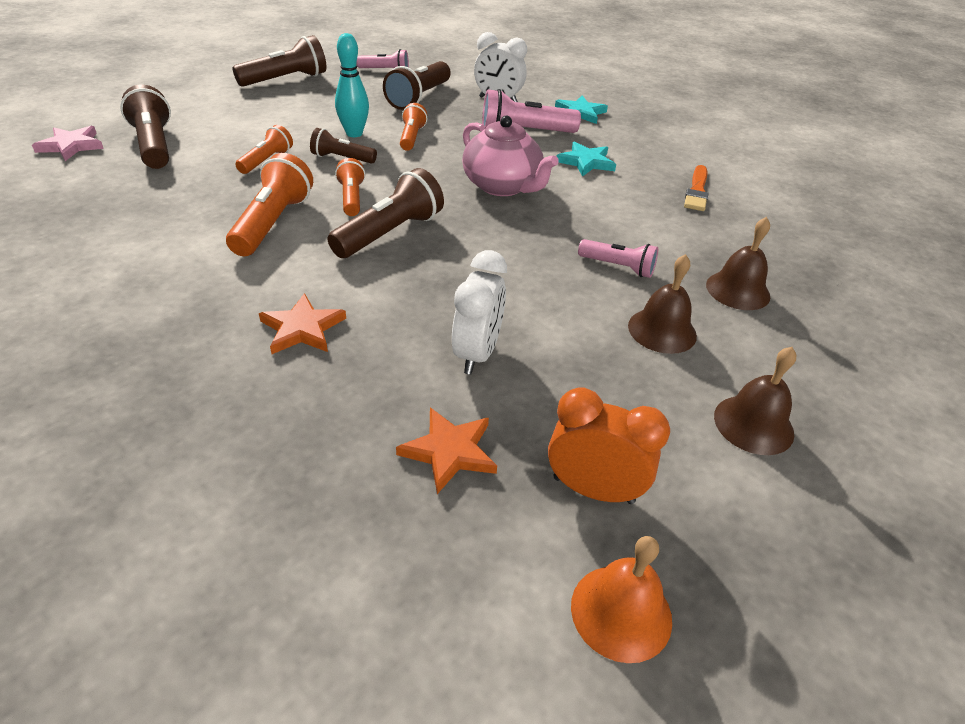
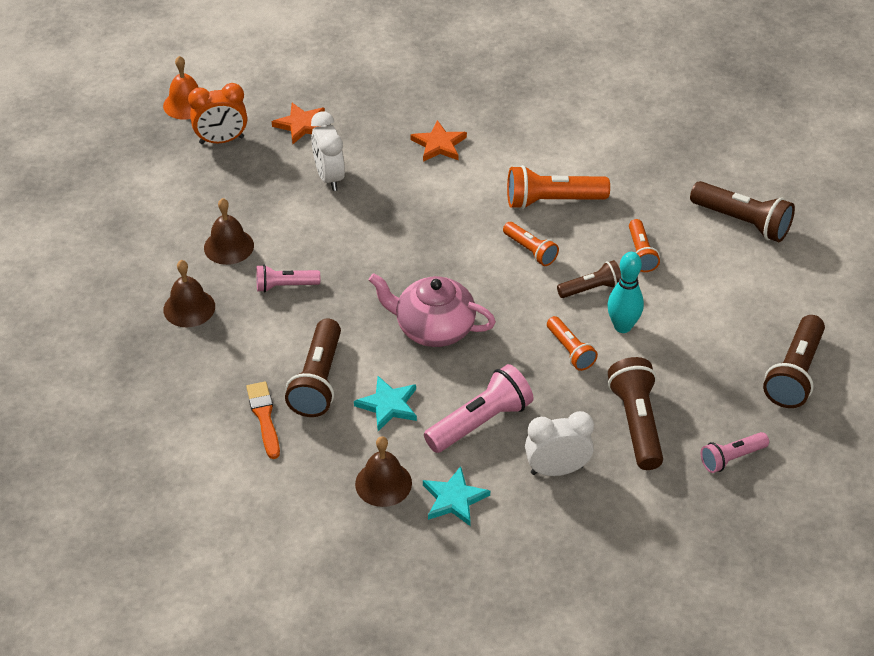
camera: 150 degrees right, 5 degrees up
pink star [32,126,104,161] -> none
orange flashlight [226,153,313,256] -> orange flashlight turned 105 degrees clockwise [507,165,610,209]
brown flashlight [328,168,444,258] -> brown flashlight moved to [285,318,341,417]
brown bell [714,347,796,455] -> brown bell moved to [355,436,412,507]

